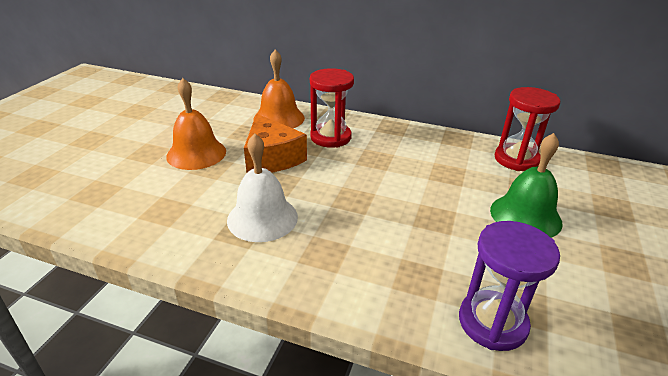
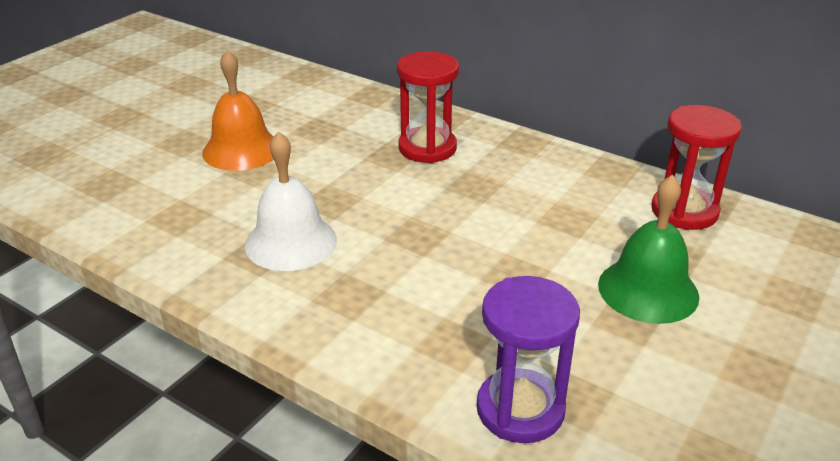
camera: 15 degrees right, 0 degrees up
orange cheese [244,114,307,173] -> none
orange bell [253,49,305,128] -> none

